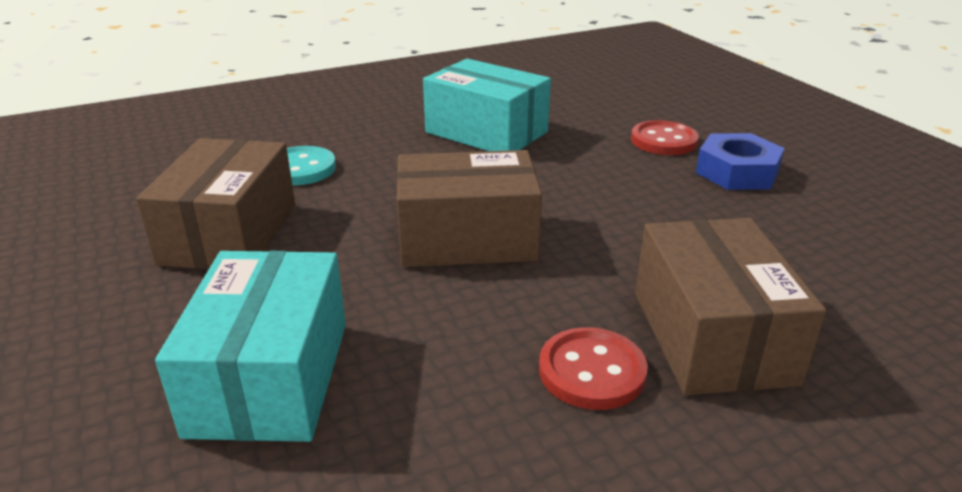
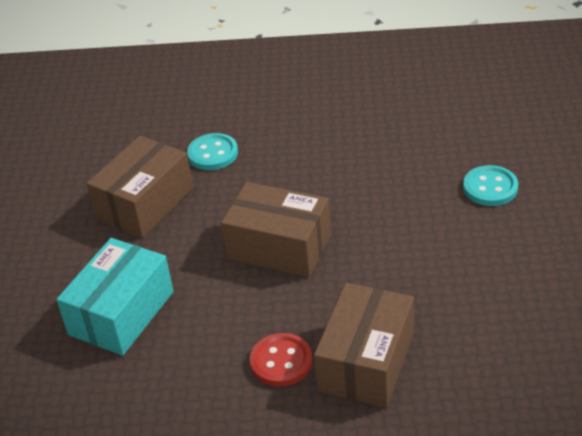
camera: 30 degrees right, 10 degrees up
turquoise box [423,59,551,151] -> none
red button [631,120,699,155] -> turquoise button [463,165,518,206]
blue nut [696,133,784,190] -> none

